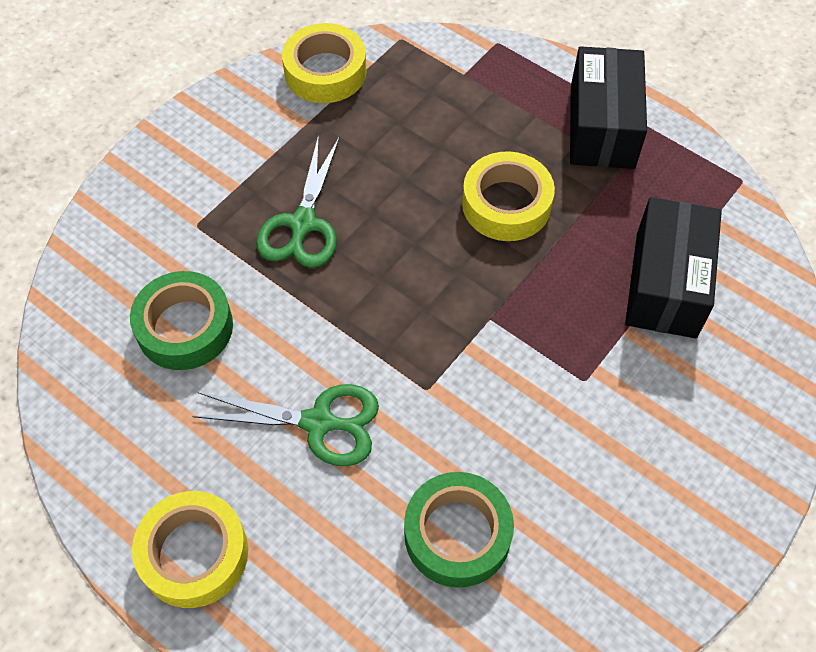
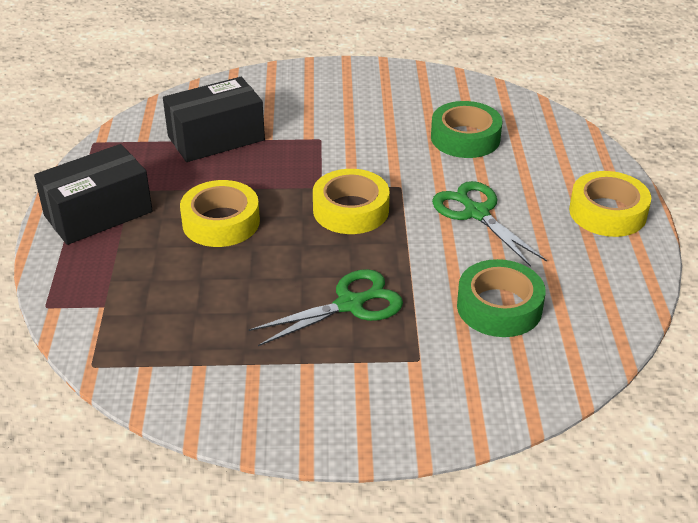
camera: 130 degrees left, 20 degrees down
yellow tape [282,23,366,103] -> yellow tape moved to [313,169,390,234]

